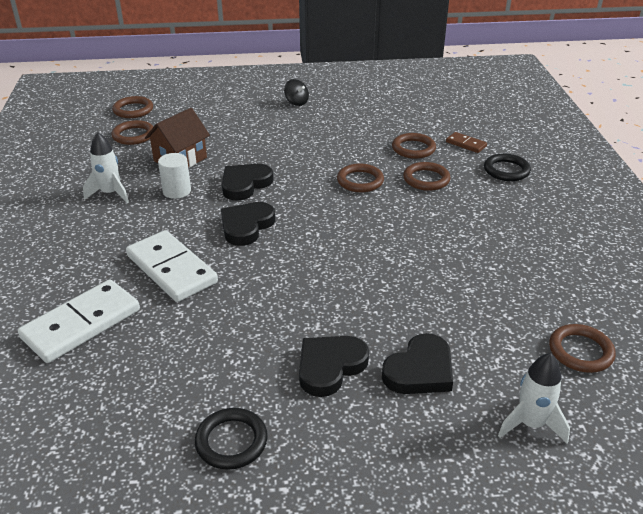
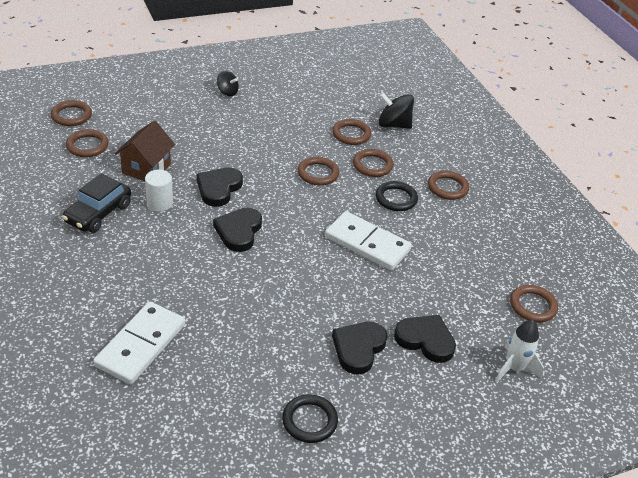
camera: 20 degrees left, 5 degrees up
white rocket [83,132,129,203] -> black car [62,173,131,233]
white domino [126,230,218,302] -> white domino moved to [325,211,412,270]
black heart [382,333,453,394] -> black heart turned 90 degrees counterclockwise [394,315,456,363]
brown domino [446,132,487,153] -> black spinning top [379,93,414,129]
black ring [484,153,531,181] -> black ring moved to [376,181,418,211]
none -> brown ring [428,171,469,200]

